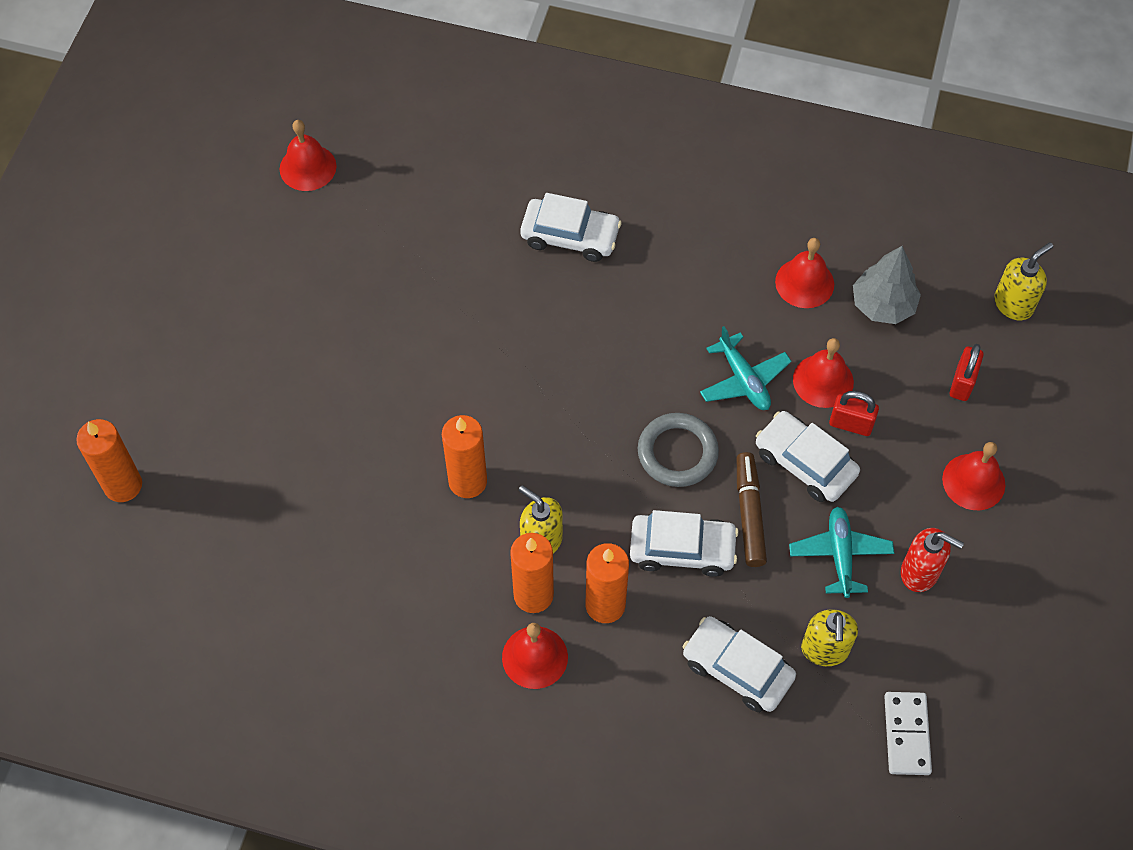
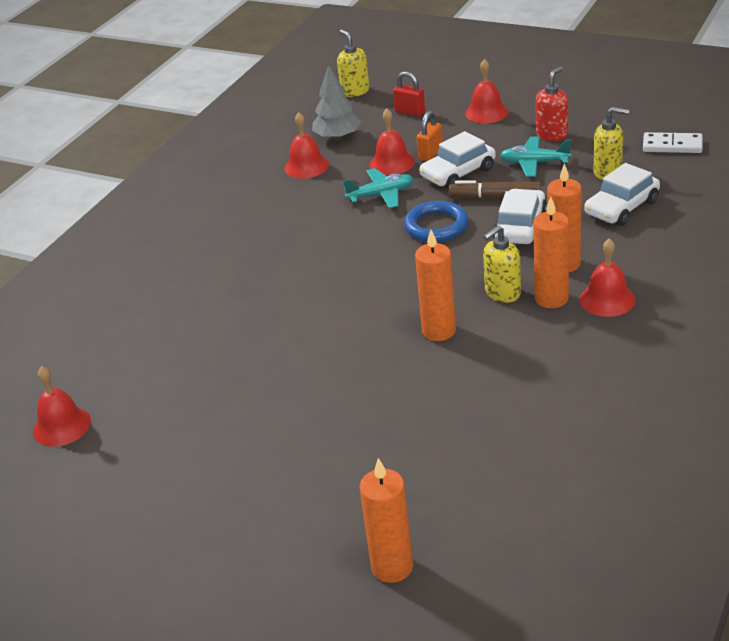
camera: 75 degrees left, 25 degrees down
white car [520,193,622,262] -> none
grey ring [638,413,719,487] -> blue ring [404,201,468,242]
red padlock [829,391,879,436] -> orange padlock [417,111,443,161]

